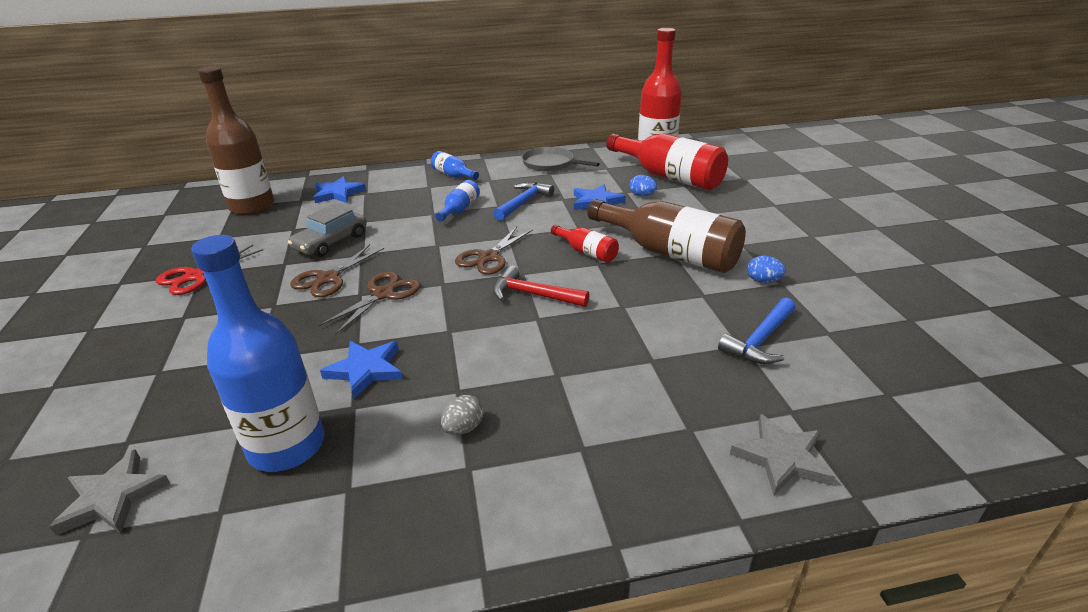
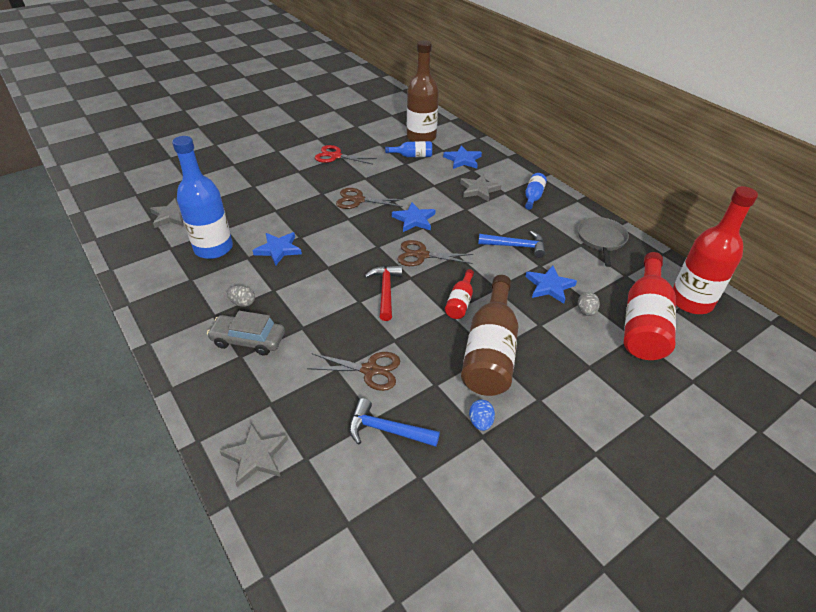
camera: 65 degrees right, 10 degrees up
grey car [288,204,367,257] -> grey car moved to [207,311,285,356]
brown scissors [318,272,420,335] -> brown scissors moved to [307,352,400,391]
blue bottle [436,180,480,222] -> blue bottle moved to [385,141,432,157]
blue egg [630,175,657,196] -> grey egg [578,292,600,316]
none -> blue star [392,202,436,232]
none -> grey star [460,174,501,202]

